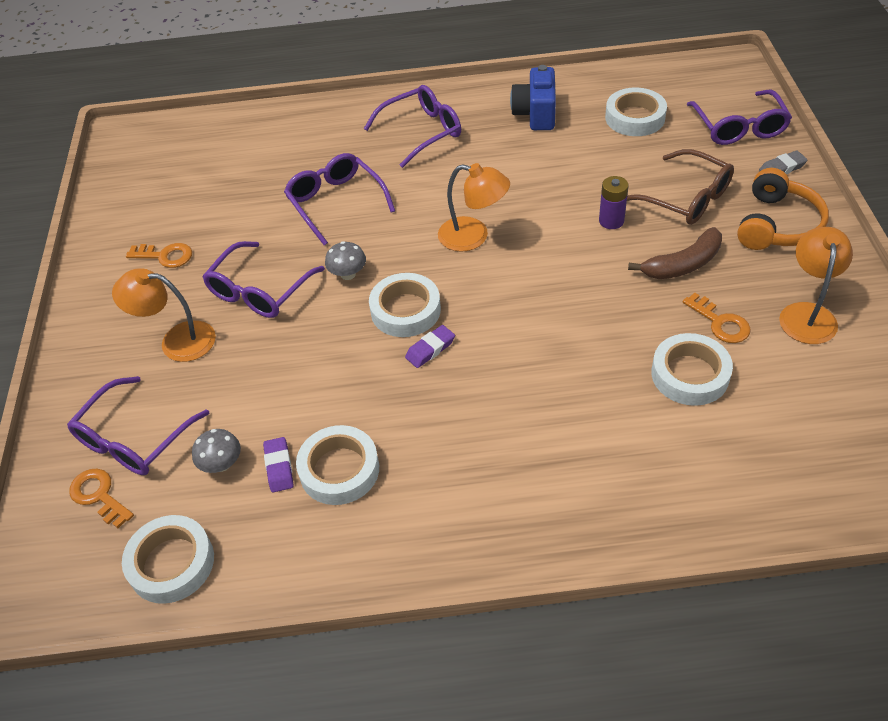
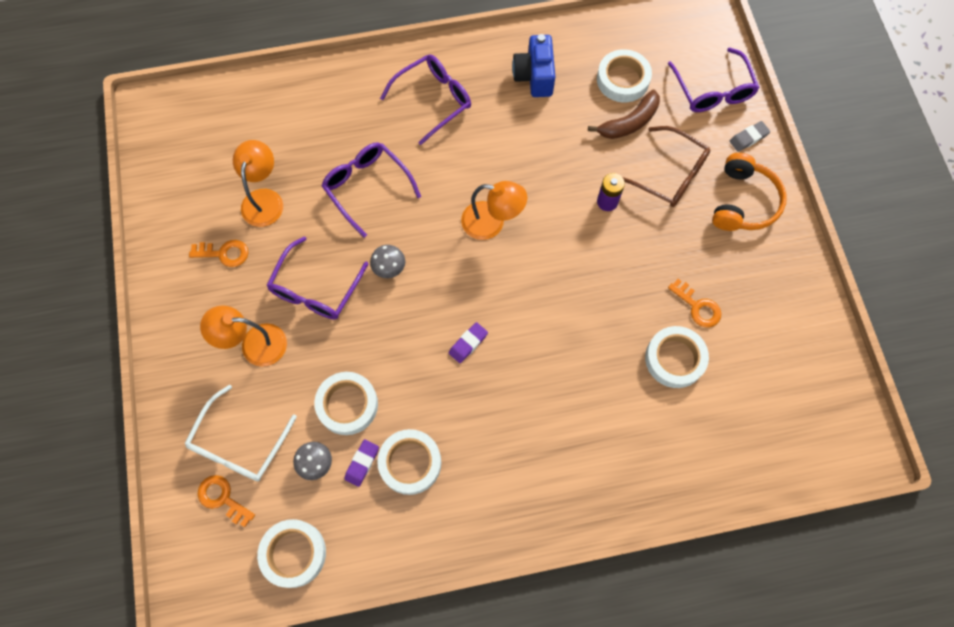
camera: 10 degrees left, 20 degrees up
purple glasses [67,376,209,475] -> white glasses [184,385,297,481]
purple eraser [263,437,293,493] -> purple eraser turned 45 degrees clockwise [344,439,379,487]
white tape [369,273,441,337] -> white tape moved to [314,372,378,435]
brown banana [628,227,722,279] -> brown banana moved to [588,90,660,139]
orange lamp [779,227,853,344] -> orange lamp moved to [233,140,283,227]

